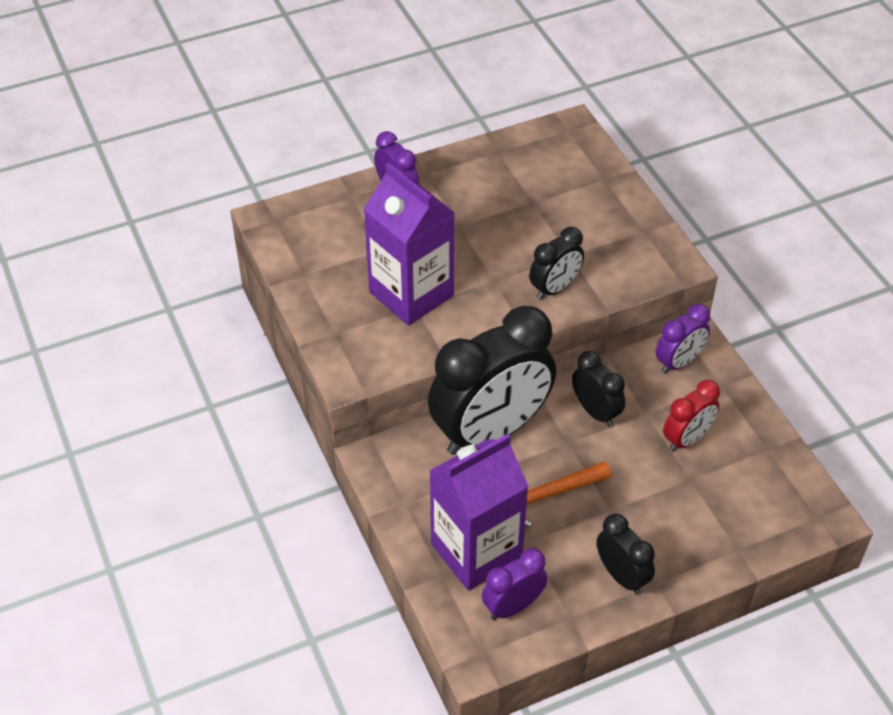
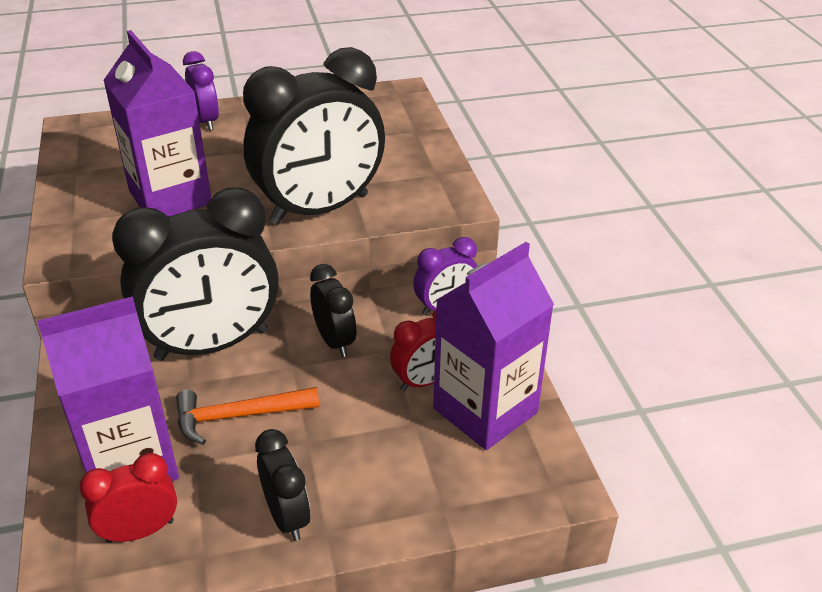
camera: 10 degrees right, 10 degrees down
purple clock [482,548,548,620] -> red clock [79,453,177,543]
black clock [529,227,584,300] -> black clock [243,47,385,225], size x2.10
none -> purple carton [433,242,554,450]

